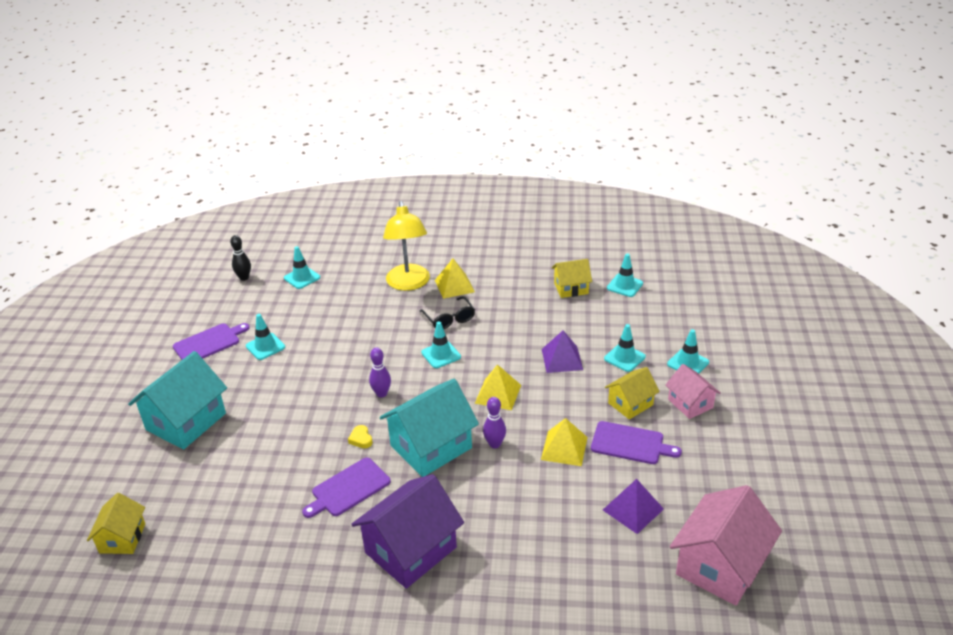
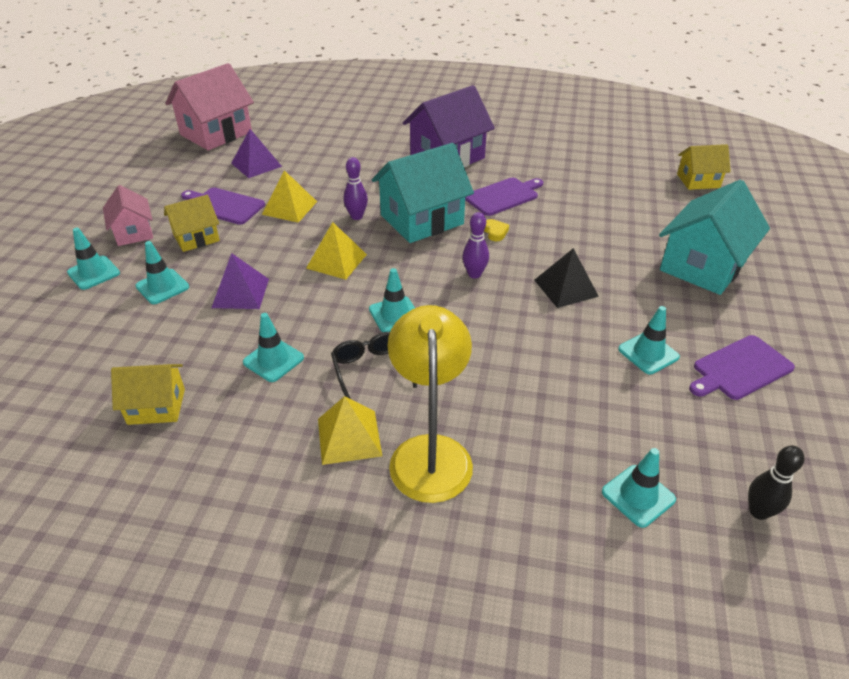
camera: 175 degrees left, 5 degrees up
yellow house [87,493,145,554] -> yellow house turned 75 degrees clockwise [677,144,731,190]
turquoise traffic cone [607,254,643,297] -> turquoise traffic cone moved to [243,313,304,382]
none -> black pyramid [534,248,599,308]

